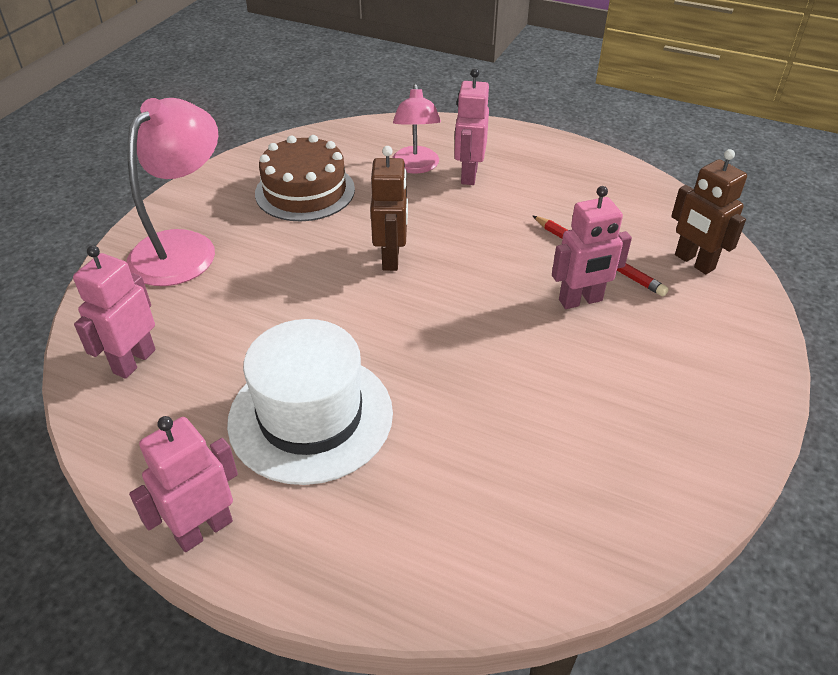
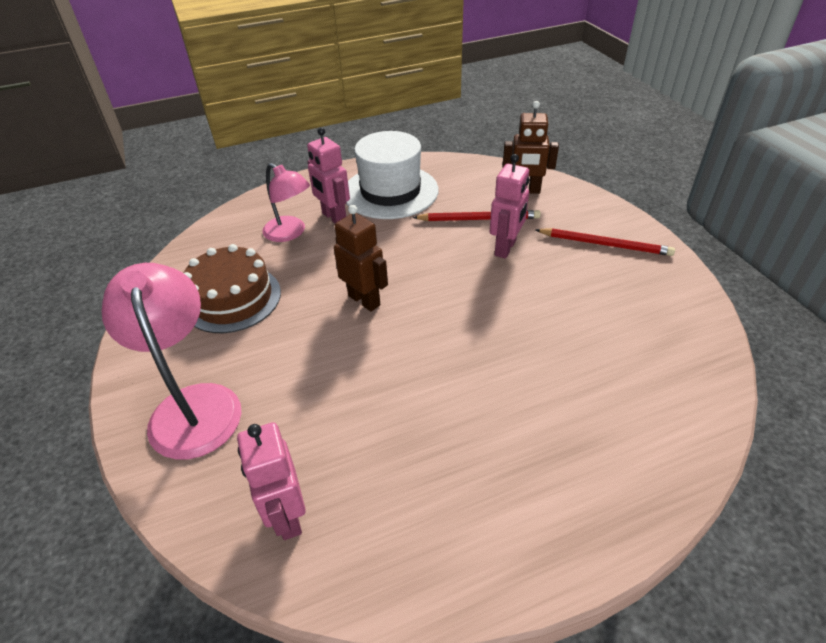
camera: 45 degrees left, 0 degrees up
pink robot [129,416,238,552] -> none
white hat [227,319,393,485] -> white hat moved to [346,131,438,219]
none -> red pencil [536,228,675,256]

